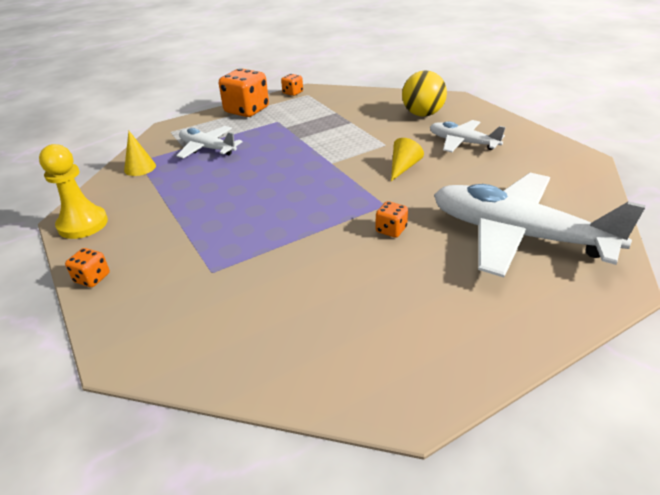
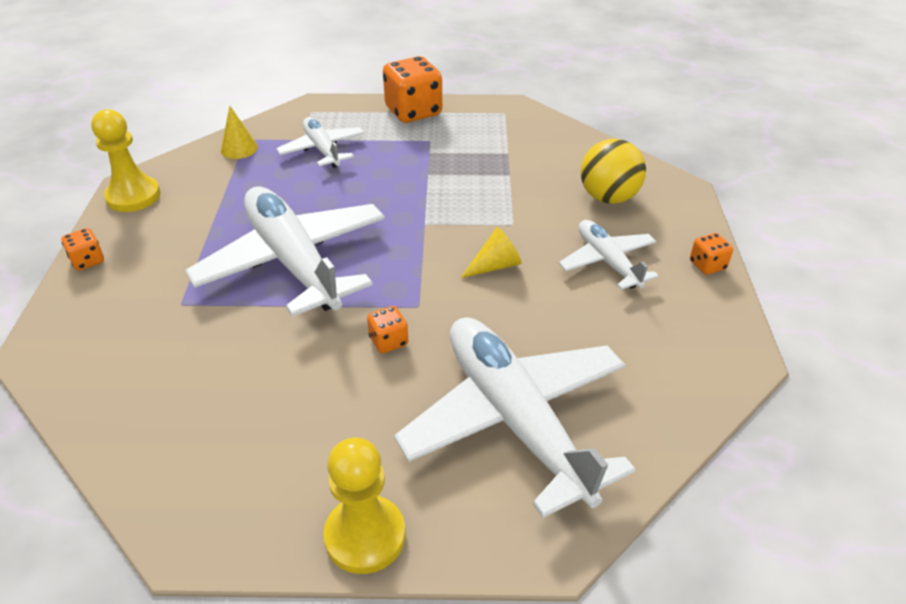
camera: 30 degrees right, 5 degrees up
orange dice [281,74,303,96] -> orange dice moved to [690,233,733,275]
none -> white plane [185,187,385,317]
none -> yellow pawn [323,438,405,574]

